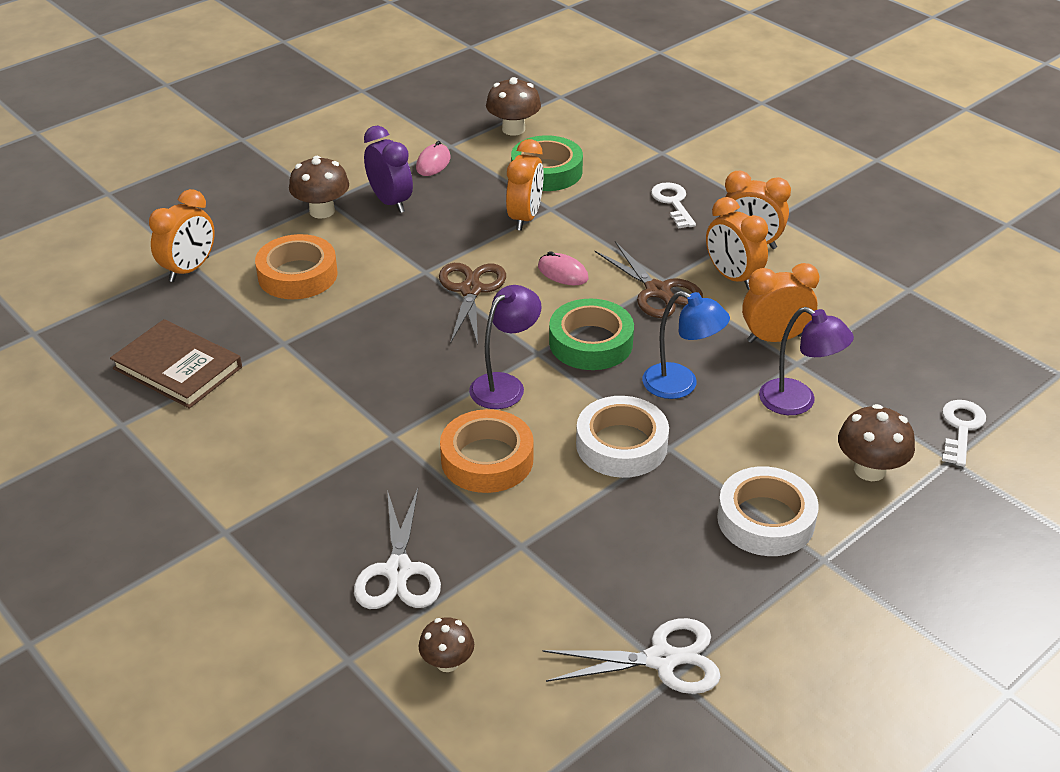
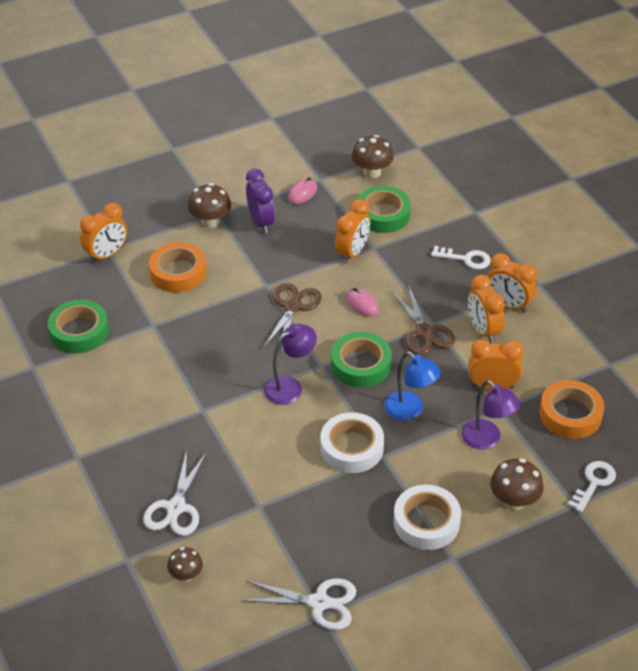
camera: 15 degrees right, 5 degrees up
brown book [110,319,242,409] -> green tape [48,300,109,353]
orange tape [440,409,534,493] -> orange tape moved to [540,380,604,439]
white key [651,182,696,229] -> white key turned 105 degrees clockwise [431,246,491,269]

